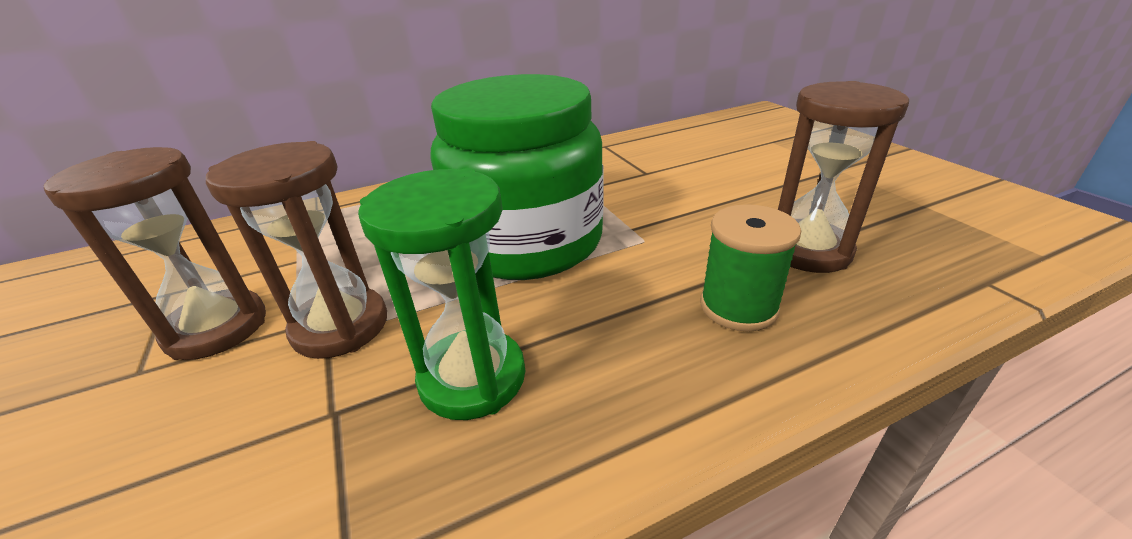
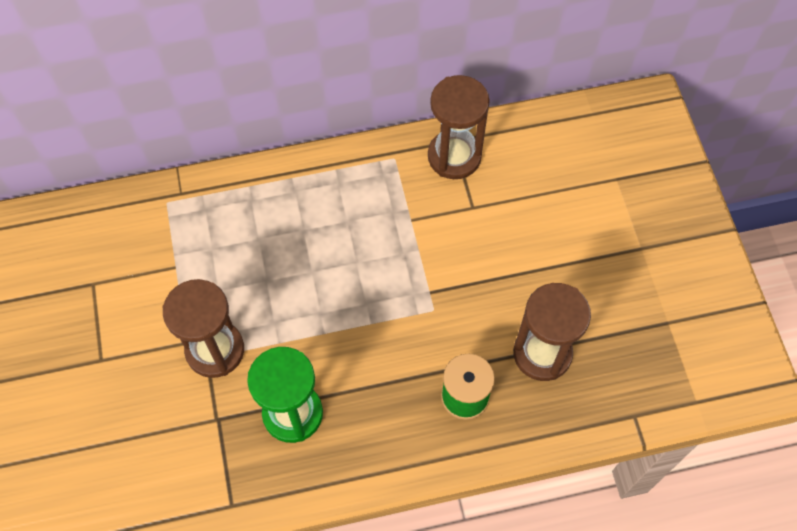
camera: 10 degrees right, 30 degrees up
brown hourglass [43,147,266,360] -> brown hourglass moved to [428,75,490,179]
green jar [430,74,604,280] -> none

